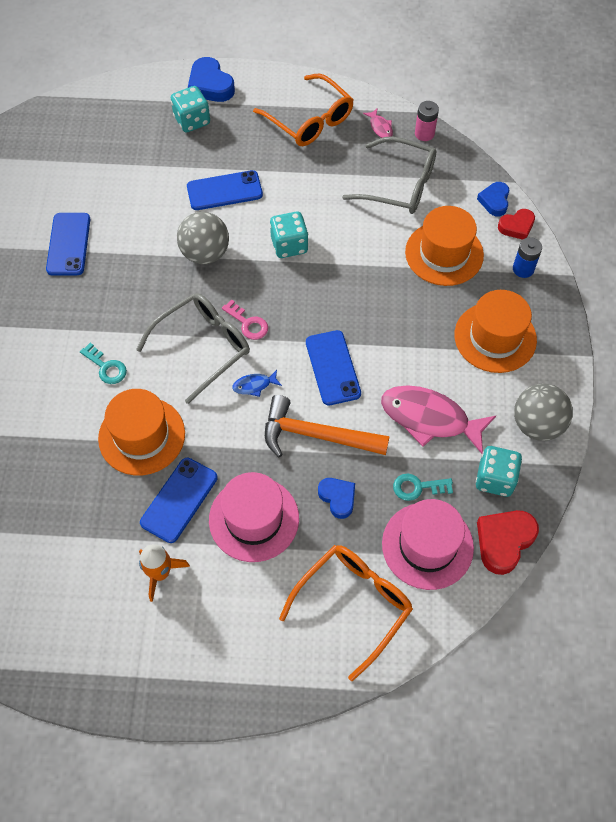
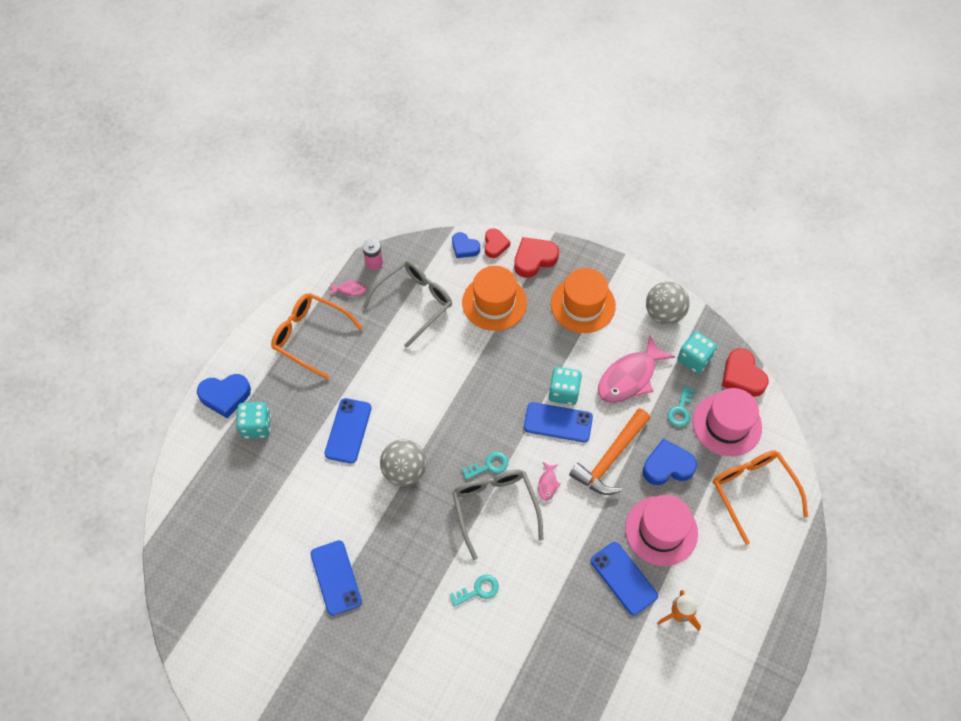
camera: 65 degrees left, 0 degrees up
blue phone [46,213,90,275] -> blue phone turned 45 degrees clockwise [311,540,362,616]
orange hat [98,389,185,475] -> none
pink key [222,299,268,340] -> turquoise key [462,452,508,480]
blue fish [232,370,282,397] -> pink fish [538,462,561,501]
orange glasses [253,74,354,146] -> orange glasses turned 135 degrees counterclockwise [271,293,363,380]
turquoise dice [270,212,308,258] -> turquoise dice moved to [549,367,582,405]
blue heart [318,478,355,519] -> blue heart [643,439,697,485], size x1.54
blue battery [513,237,542,278] -> red heart [514,237,559,278]

